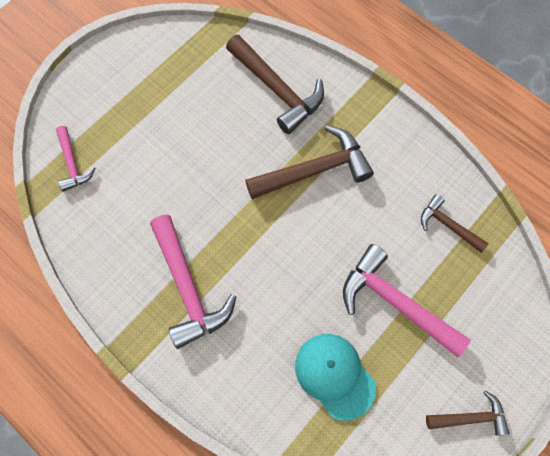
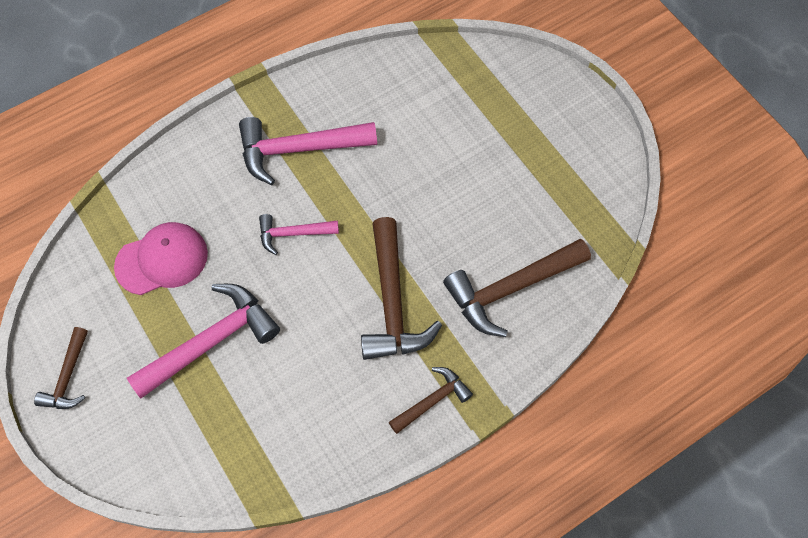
camera: 105 degrees right, 5 degrees down
pink hammer [56,126,96,192] -> pink hammer moved to [259,214,339,255]
turquoise cap [295,334,376,421] -> pink cap [114,222,208,295]
brown hammer [421,194,489,253] -> brown hammer moved to [389,367,473,434]

